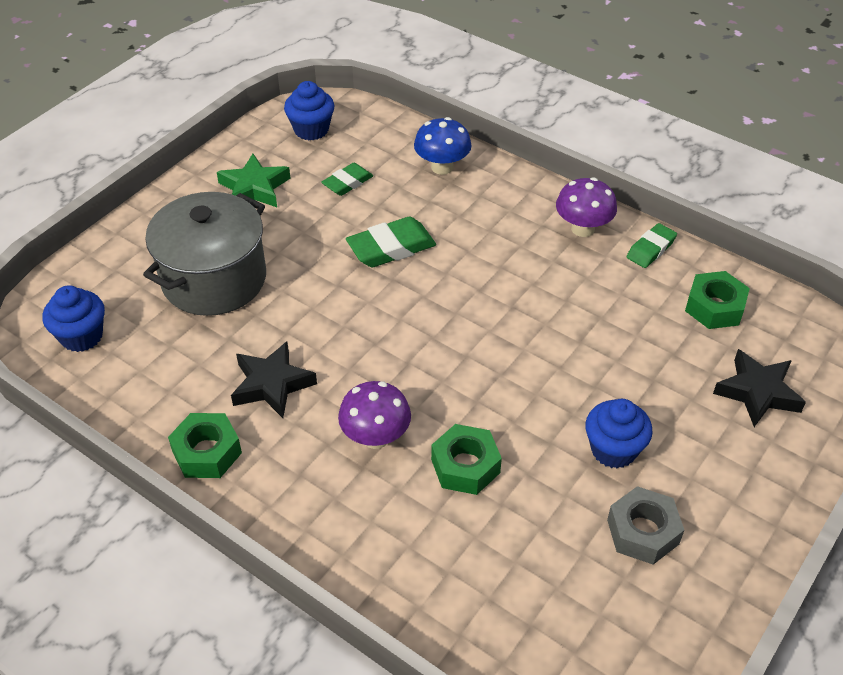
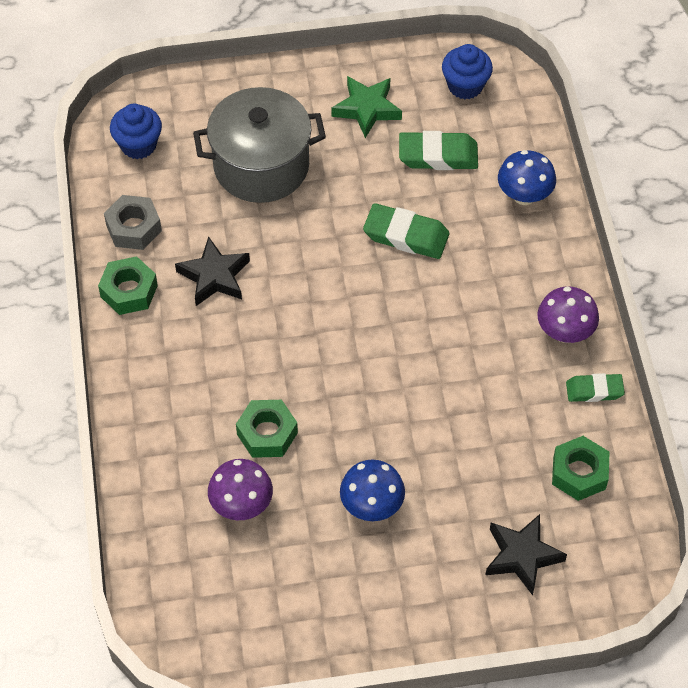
camera: 45 degrees right, 10 degrees up
green eraser [321,163,373,196] -> green eraser [399,131,478,170], size x1.56
purple mushroom [338,381,411,449] -> purple mushroom moved to [208,459,273,520]
blue cupcake [585,399,653,469] -> blue mushroom [340,459,405,521]
grey nut [607,486,684,565] -> grey nut moved to [104,195,162,250]

